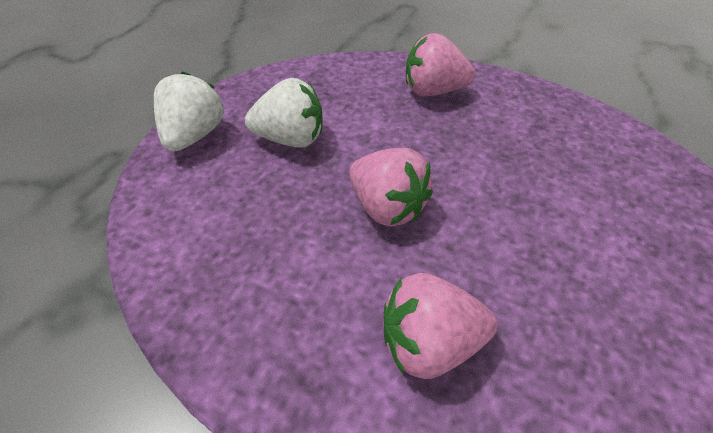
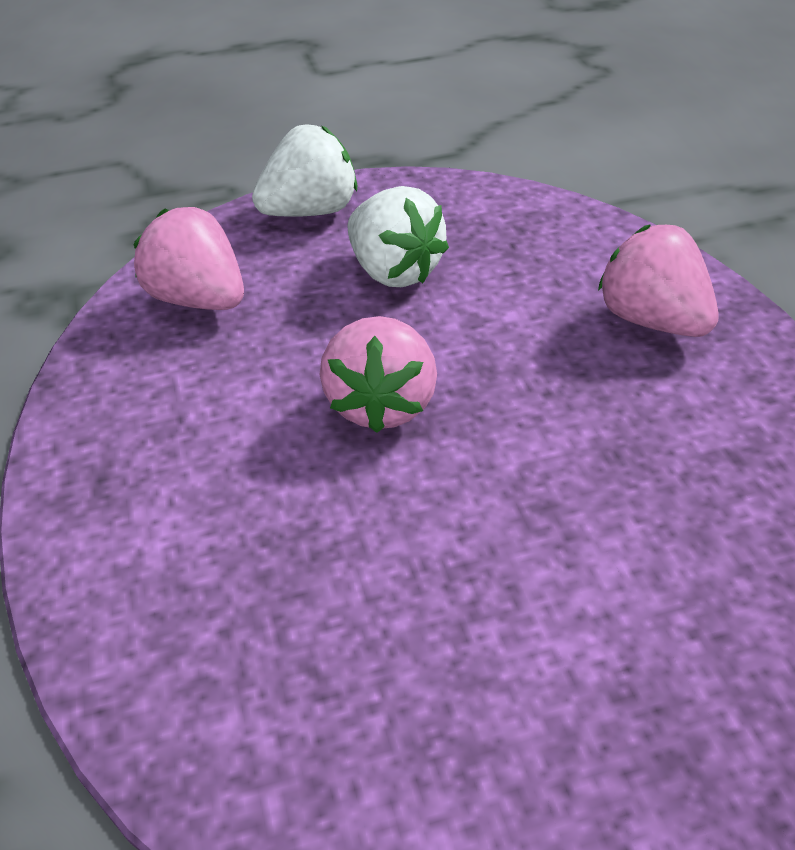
camera: 50 degrees right, 5 degrees down
pink strawberry [383,273,497,379] -> pink strawberry moved to [134,207,244,310]

